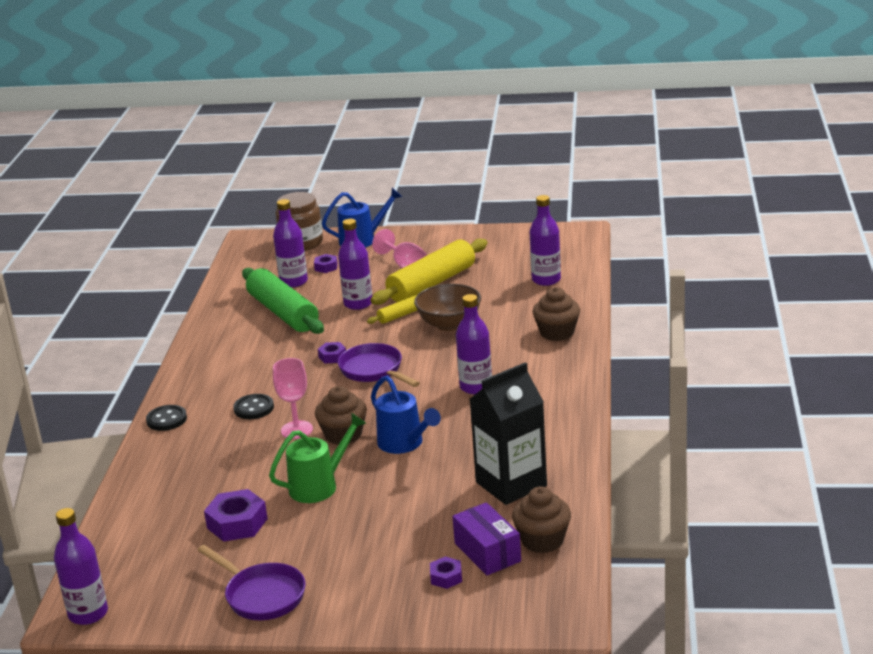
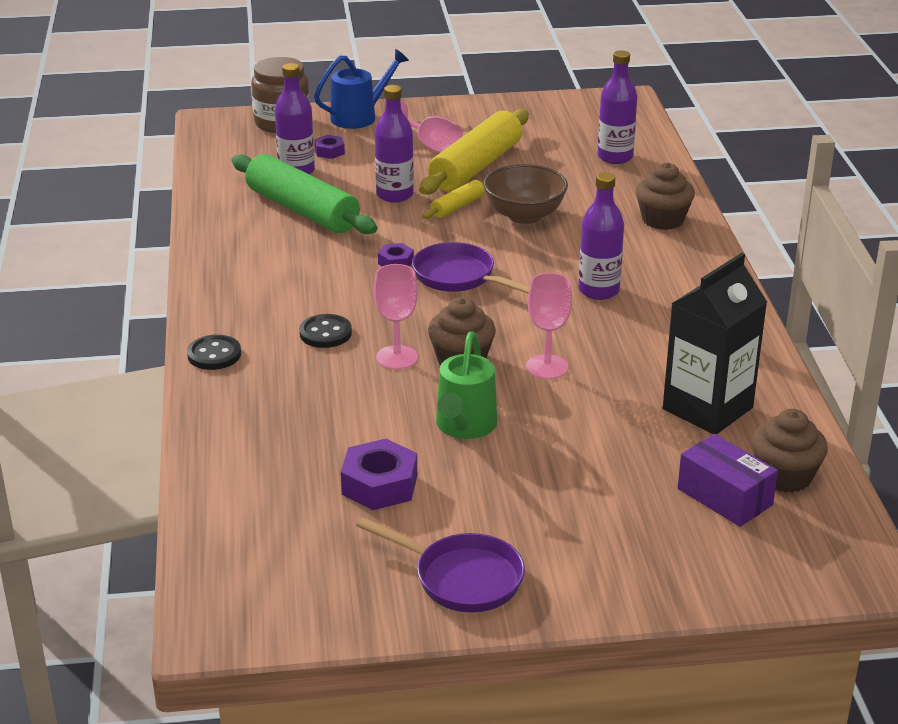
camera: 15 degrees left, 5 degrees up
purple bottle [54,508,108,625] -> none
green watering can [269,413,366,503] -> green watering can turned 150 degrees clockwise [436,332,497,439]
blue watering can [371,376,441,454] -> pink goblet [526,273,572,379]
purple nut [430,557,462,589] -> none

